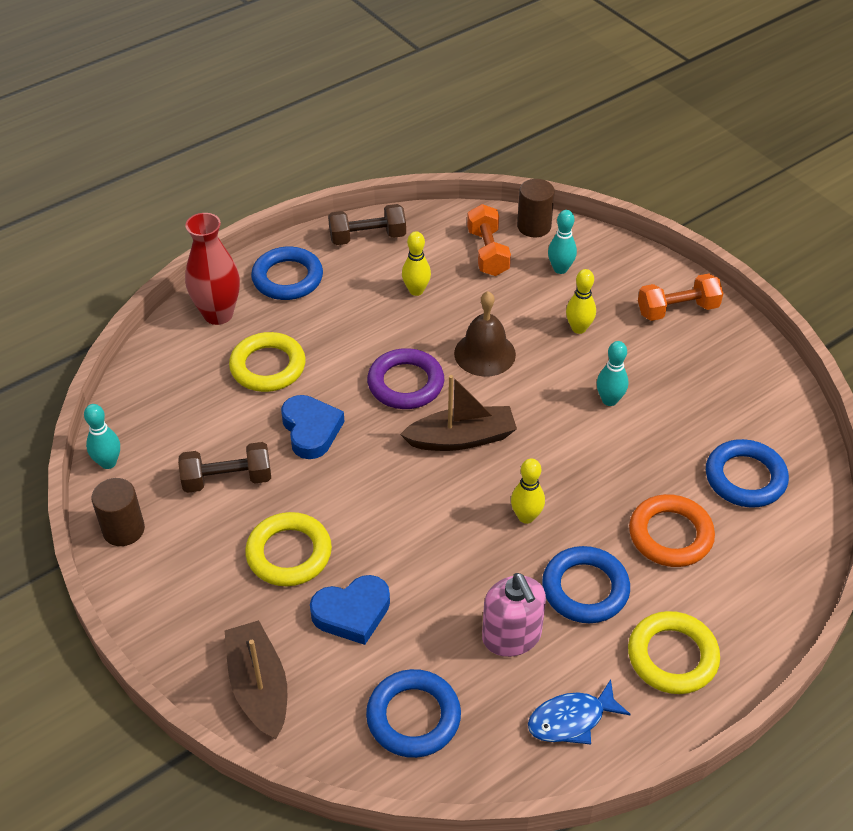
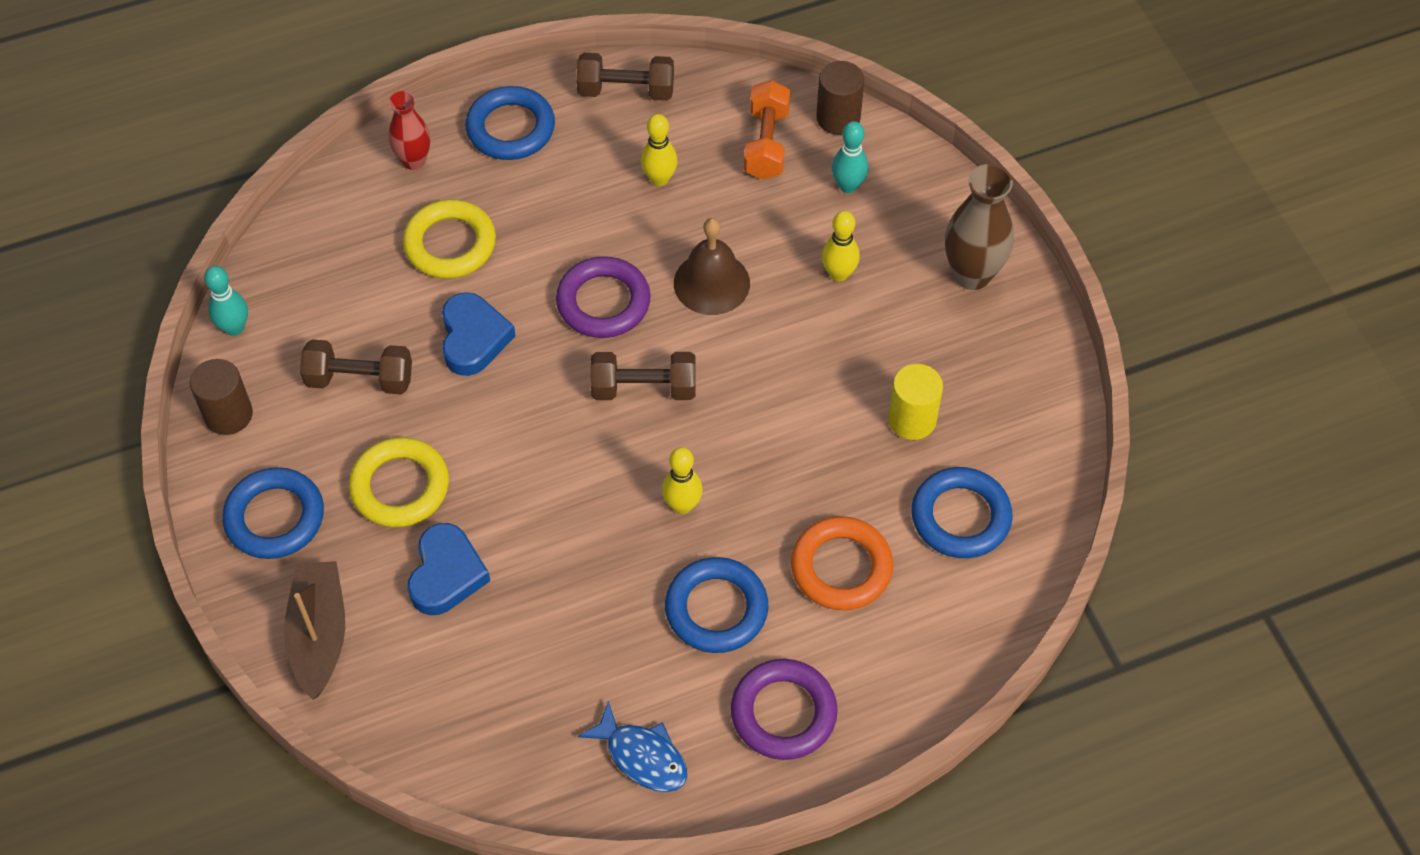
camera: 15 degrees right, 10 degrees up
red vase [185,213,240,325] -> red vase [388,91,430,170], size x0.63
blue heart [310,575,390,645] -> blue heart turned 75 degrees counterclockwise [408,523,490,615]
blue ring [366,669,461,758] -> blue ring moved to [222,467,324,559]
brown boat [400,375,517,451] -> brown dumbbell [590,352,696,400]
pink soap dispenser [482,573,546,657] -> none
blue fish [528,679,631,744] -> blue fish turned 135 degrees counterclockwise [578,701,687,792]
turquoise bowling pin [597,341,628,406] -> none
yellow ring [628,611,720,694] -> purple ring [731,659,838,760]
orange dumbbell [638,274,723,321] -> brown vase [945,164,1014,290]
none -> yellow cylinder [888,364,943,440]

